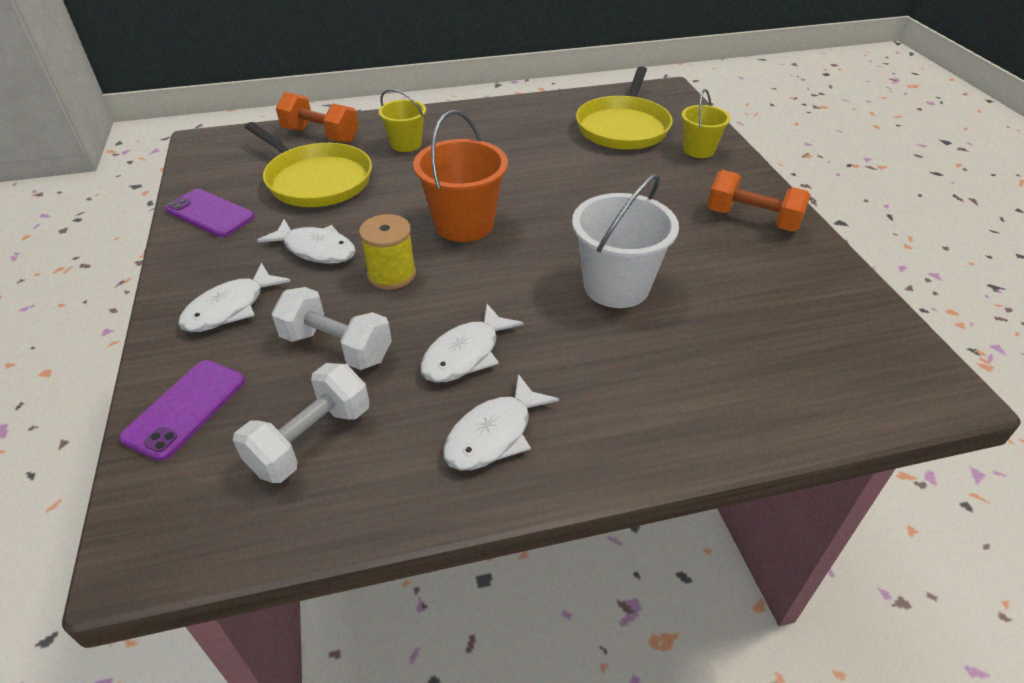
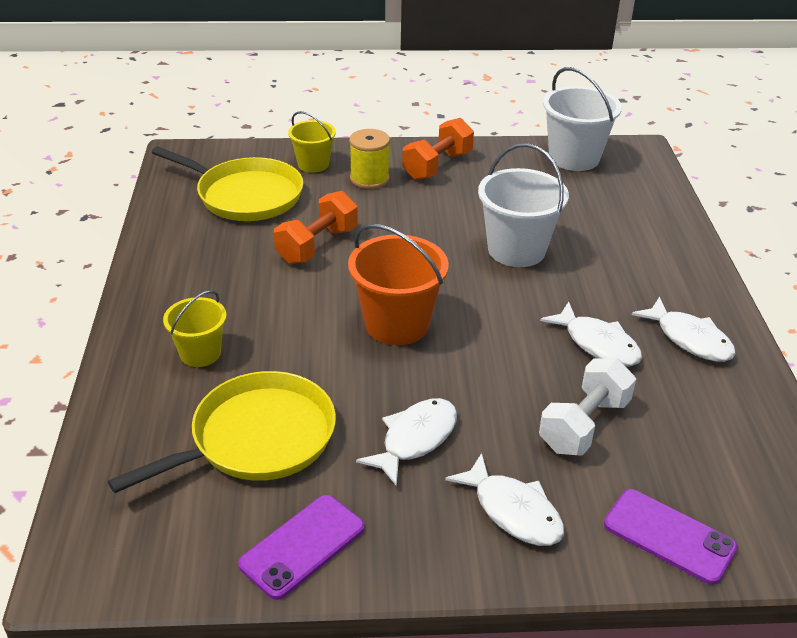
camera: 80 degrees left, 5 degrees down
white dumbbell [233,363,369,483] -> none
orange dumbbell [276,92,359,143] -> orange dumbbell moved to [274,191,358,264]
yellow spool [359,214,416,290] -> yellow spool moved to [349,129,390,189]
none -> white bucket [543,67,622,171]

